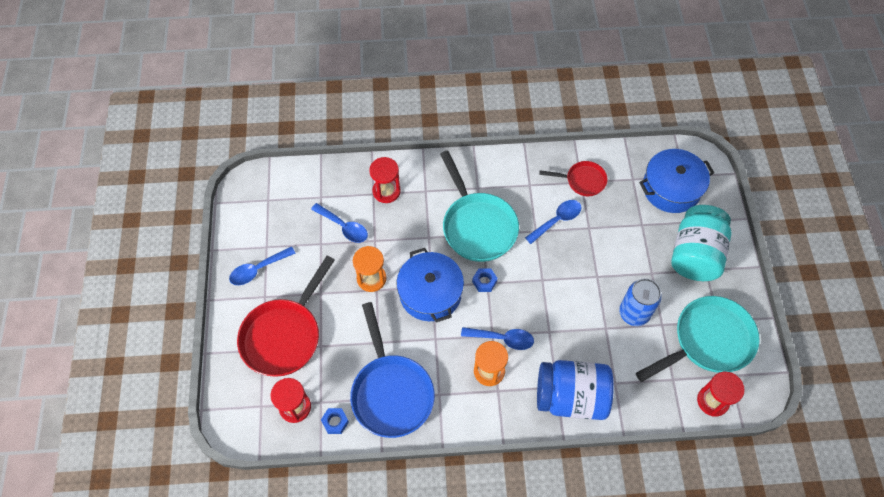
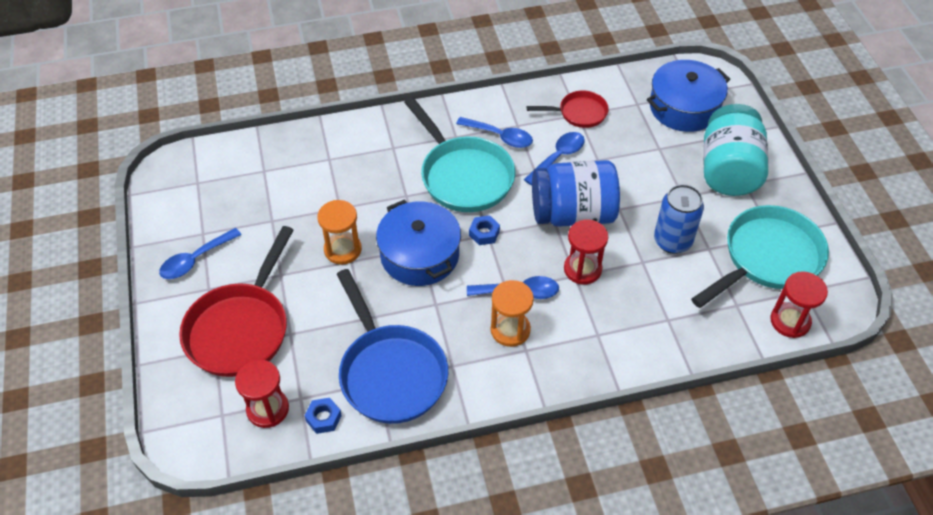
camera: 10 degrees left, 10 degrees down
blue spoon [311,203,368,243] -> blue spoon moved to [456,117,533,148]
red hourglass [369,157,401,203] -> red hourglass moved to [564,219,608,285]
blue jar [537,360,614,420] -> blue jar moved to [532,160,620,227]

